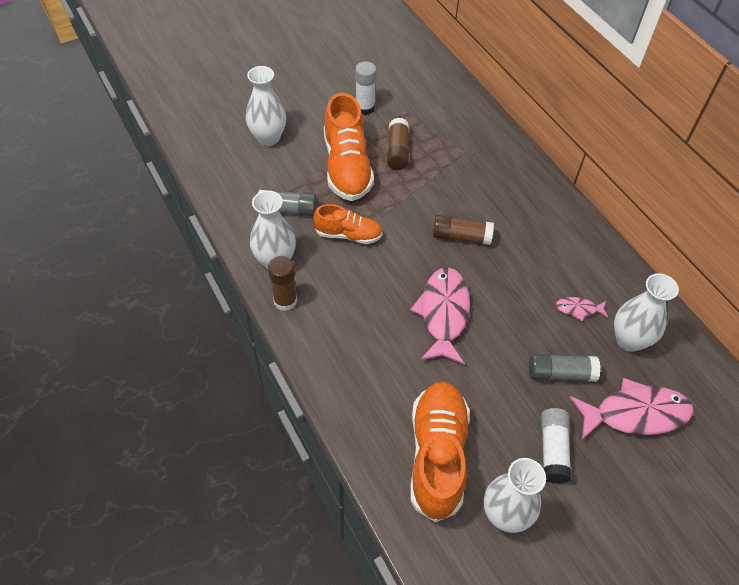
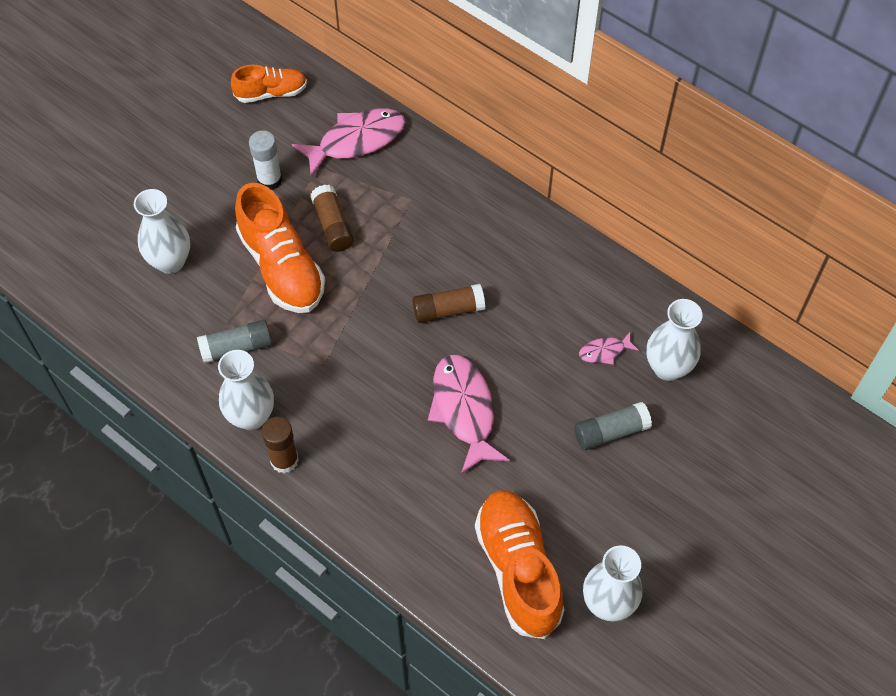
camera: 20 degrees left, 5 degrees up
orange shoe [313,204,383,244] -> orange shoe moved to [231,65,307,103]
white glue stick [541,408,572,484] -> none
pink fish [569,378,693,439] -> pink fish moved to [292,109,405,177]

